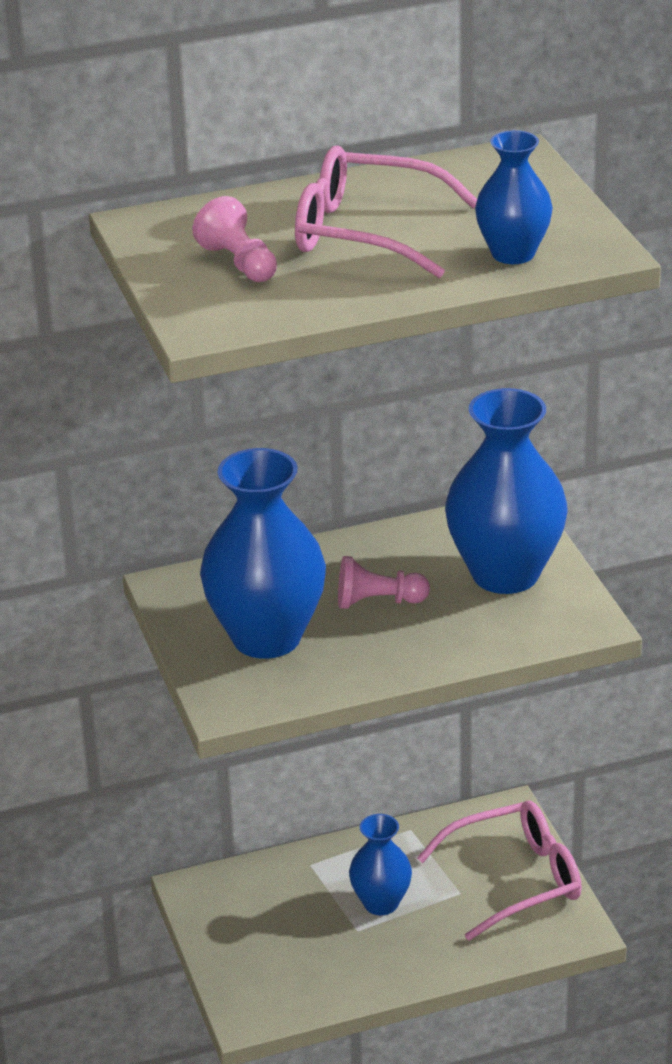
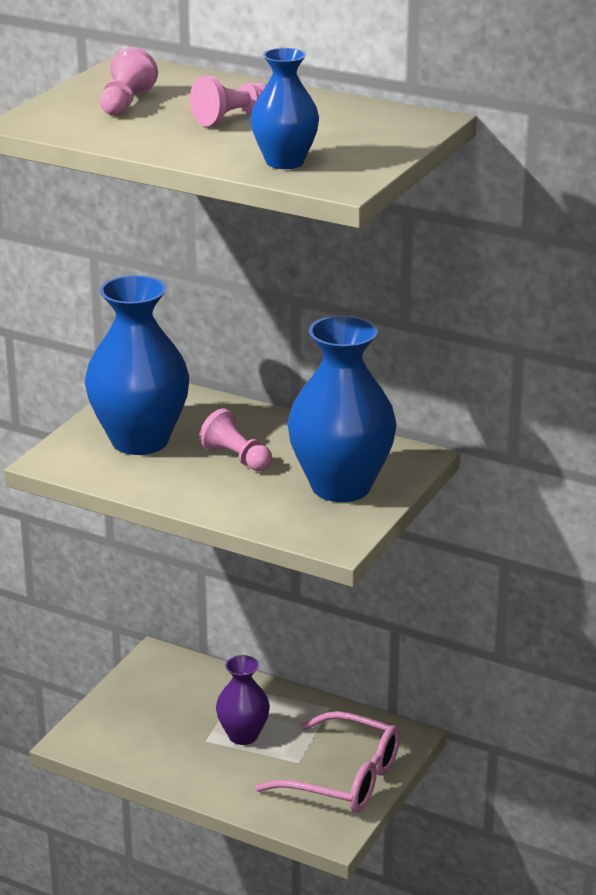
camera: 45 degrees right, 5 degrees down
pink glasses [295,145,477,278] -> pink pawn [190,75,267,126]
blue vase [349,814,412,915] -> purple vase [216,655,270,745]

